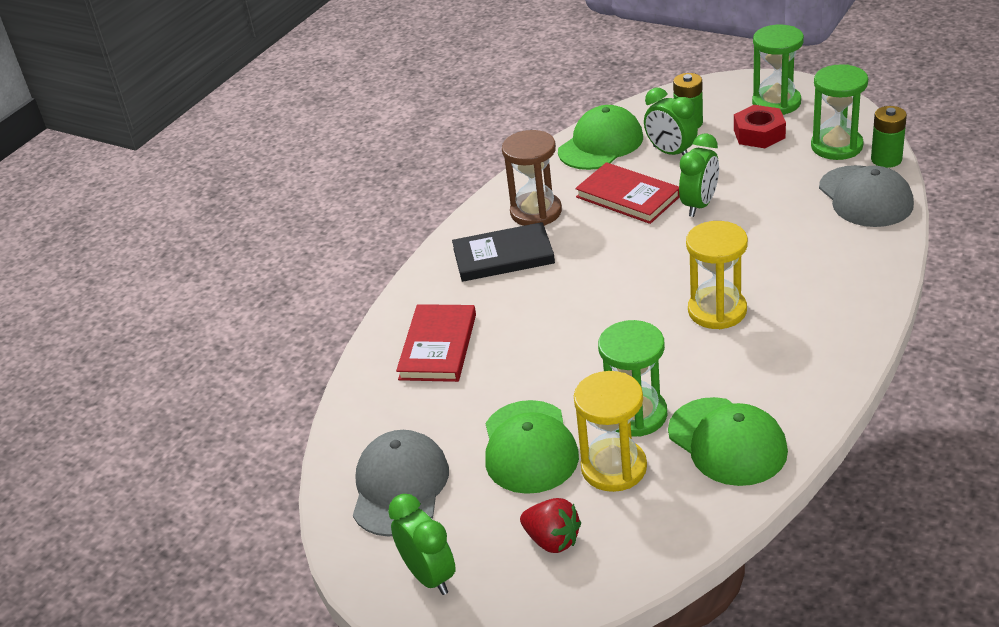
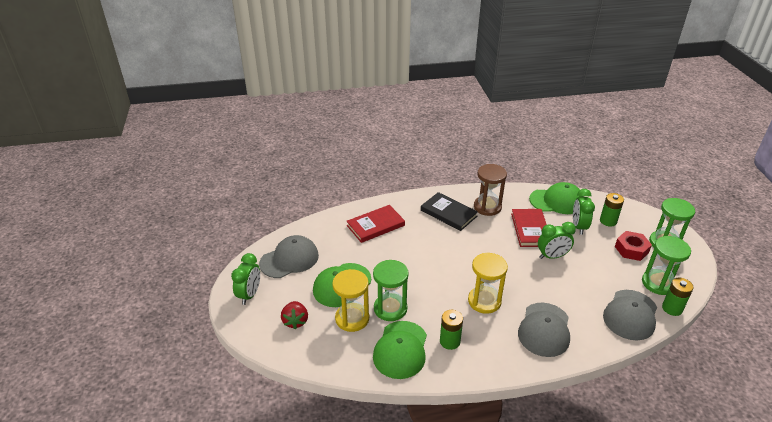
camera: 45 degrees right, 0 degrees up
none -> green battery [440,310,463,350]
none -> grey cap [518,303,570,357]

